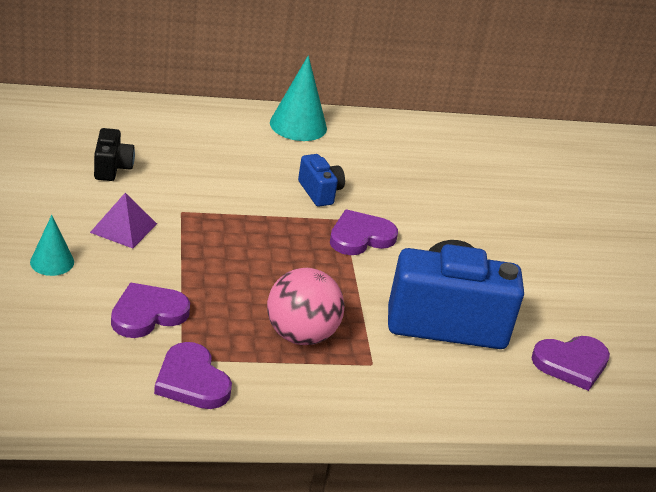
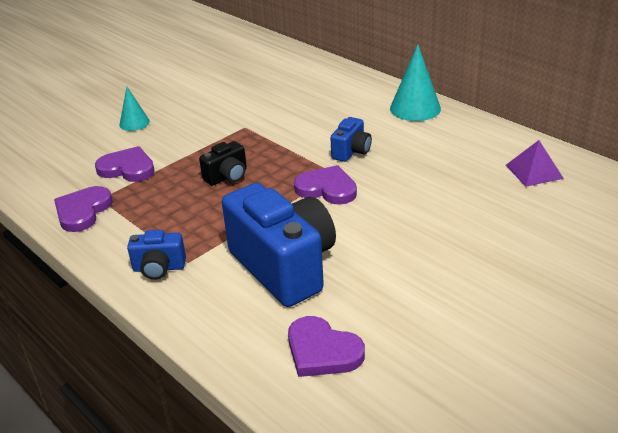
camera: 60 degrees right, 0 degrees up
purple pyramid [90,193,157,248] -> purple pyramid moved to [506,140,564,187]
black camera [94,128,135,181] -> black camera moved to [199,141,247,186]
pink ball [267,268,345,345] -> none
none -> blue camera [127,230,186,280]

